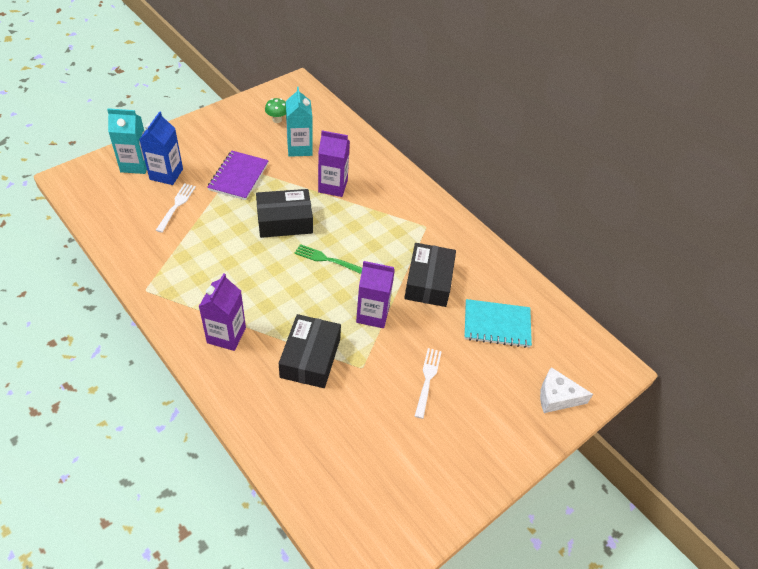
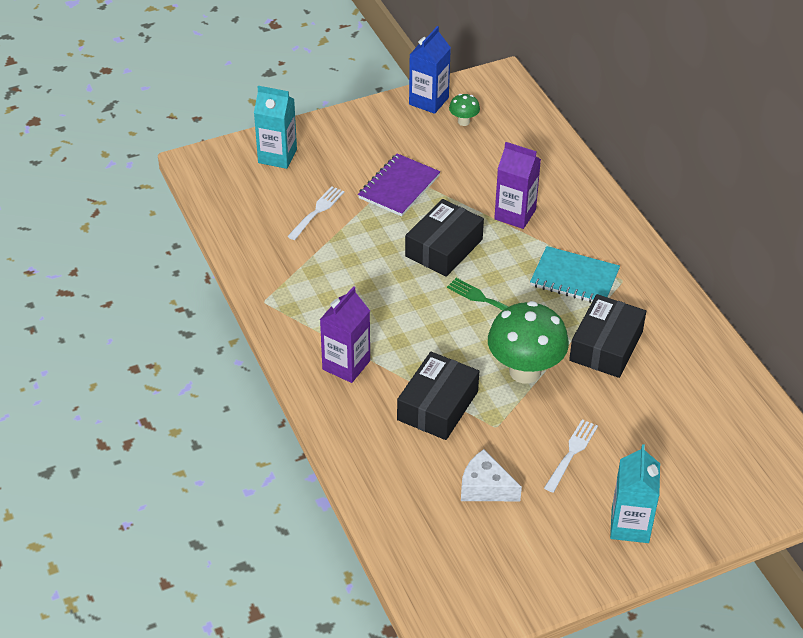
camera: 20 degrees right, 5 degrees down
blue carton [139,111,183,185] -> blue carton moved to [409,26,451,114]
black box [256,189,313,238] -> black box turned 60 degrees counterclockwise [405,199,484,277]
turquoise carton [286,87,312,157] -> turquoise carton moved to [610,444,660,543]
purple carton [356,261,395,328] -> green mushroom [488,301,569,384]
turquoise notebook [464,299,532,348] -> turquoise notebook moved to [530,246,620,303]
white cheese [540,367,593,413] -> white cheese moved to [461,449,522,501]

